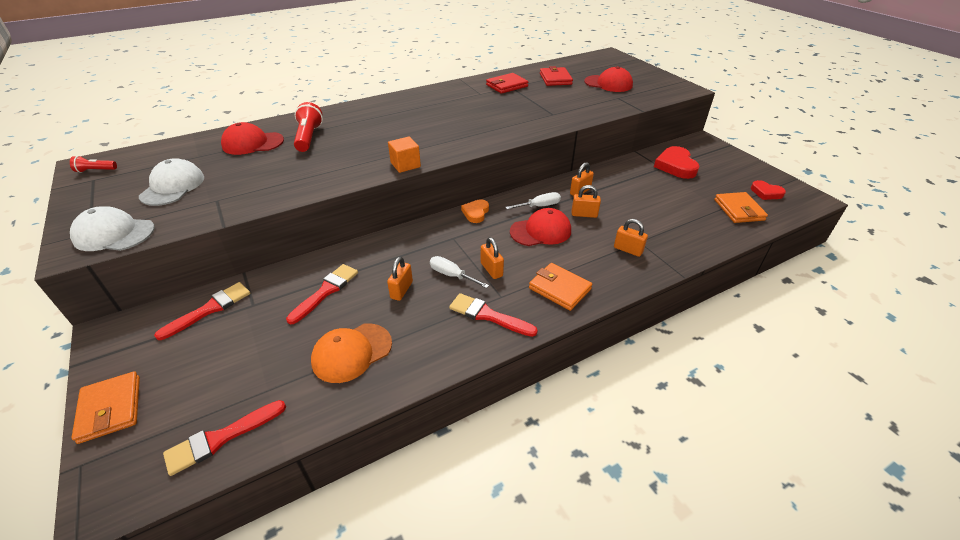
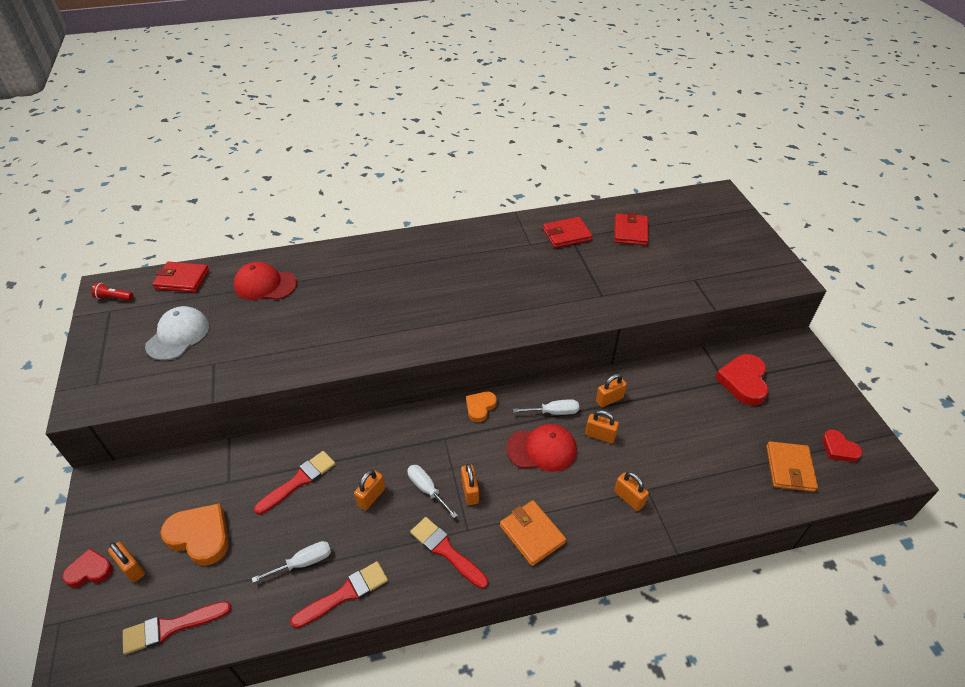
camera: 15 degrees right, 5 degrees up
white cap [70,206,155,251] -> none
orange wallet [71,371,140,444] -> red heart [63,549,113,587]
red brush [154,282,250,340] -> red brush moved to [290,561,388,628]
red flashlight [294,102,323,152] -> none
orange cap [311,323,392,383] -> white screwdriver [252,541,331,583]
orange cube [388,136,421,173] -> none
red cap [584,66,633,92] -> none
none -> orange padlock [108,542,145,582]
none -> red wallet [152,262,209,293]
none -> orange heart [160,503,229,566]

